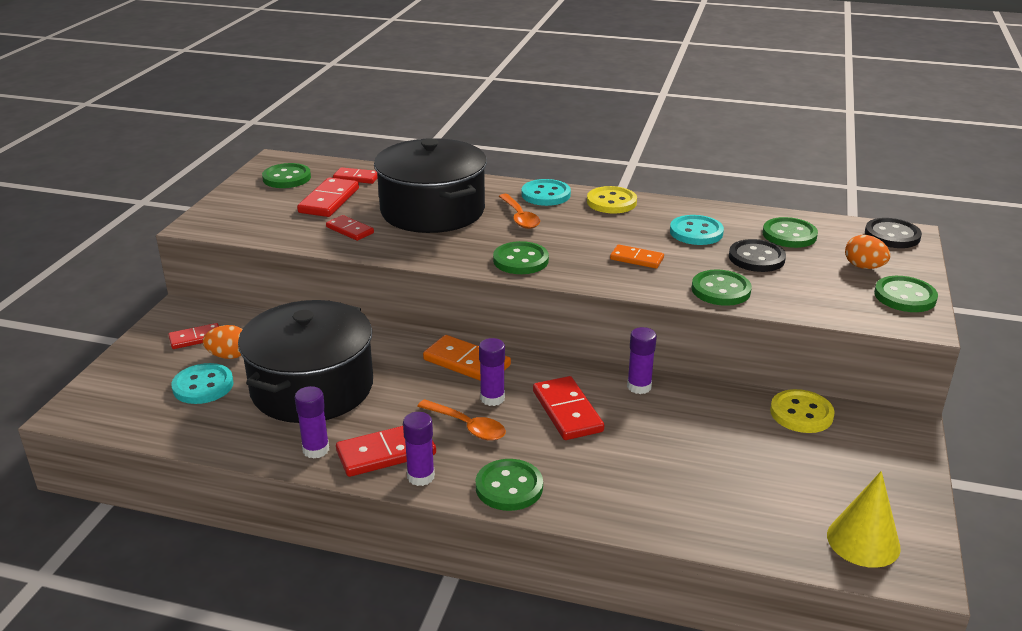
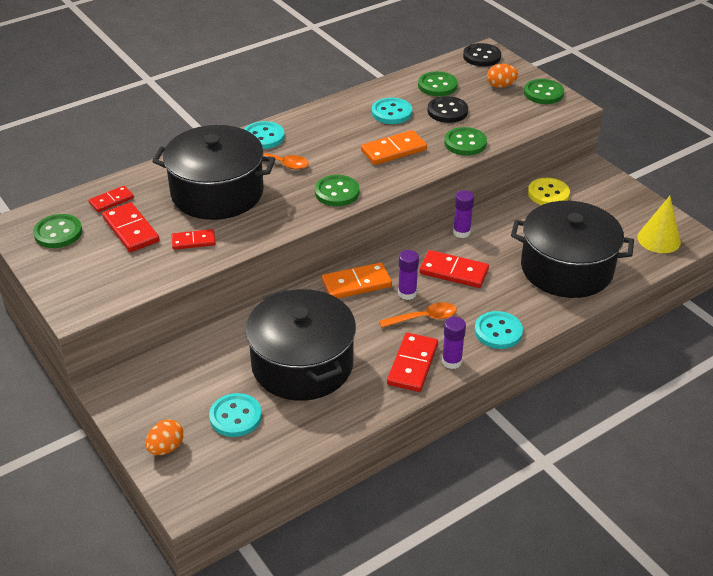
camera: 50 degrees left, 10 degrees up
red domino [168,323,219,349] -> none
orange egg [203,325,242,359] -> orange egg moved to [146,419,184,455]
purple glue stick [295,386,329,459] -> none
green button [476,459,543,511] -> turquoise button [474,311,523,349]
yellow button [587,186,637,213] -> none
orange domino [610,244,664,269] -> orange domino [361,130,427,165], size x1.59
none -> black pot [511,201,634,298]

